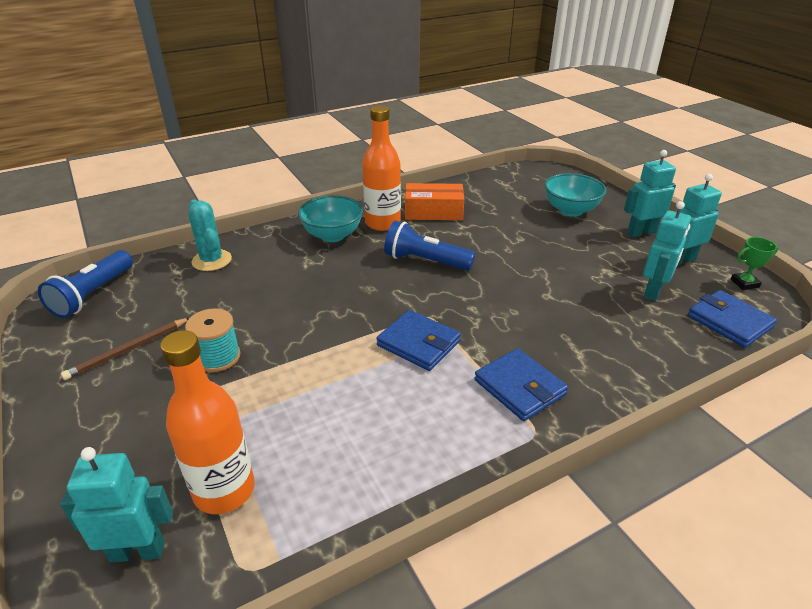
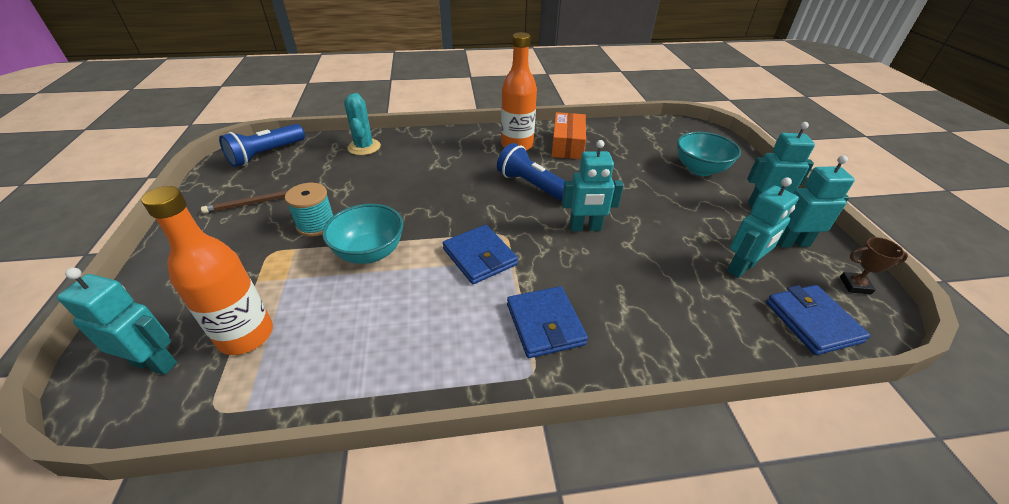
camera: 20 degrees right, 5 degrees up
turquoise bowl [298,195,363,242] -> turquoise bowl moved to [322,204,404,264]
orange box [405,183,464,220] -> orange box turned 75 degrees clockwise [551,112,586,159]
green trophy [730,237,778,290] -> brown trophy [840,237,908,295]
none -> turquoise robot [562,140,624,231]

